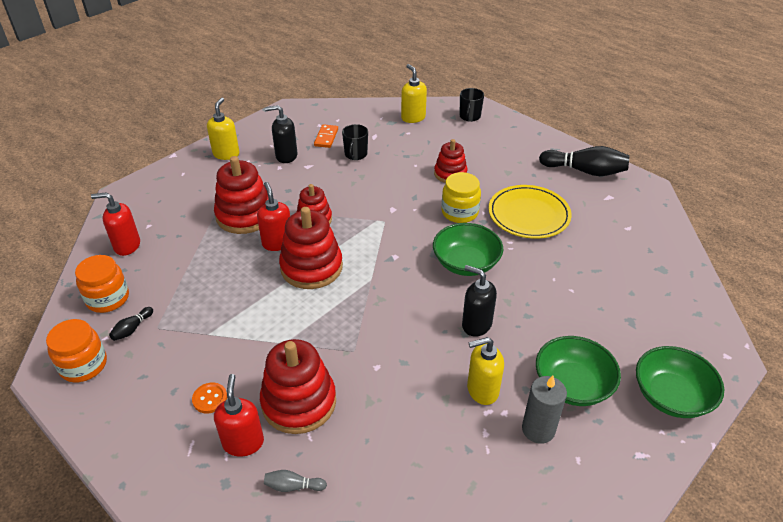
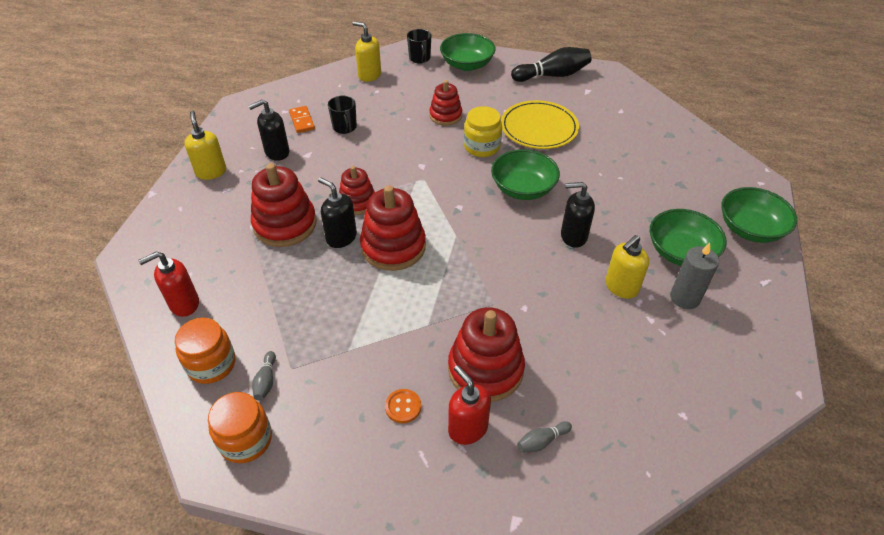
camera: 30 degrees left, 5 degrees up
black bowling pin [109,307,153,341] -> grey bowling pin [252,351,276,401]
red soap dispenser [257,182,290,251] -> black soap dispenser [318,178,357,248]
none -> green bowl [440,33,496,71]

